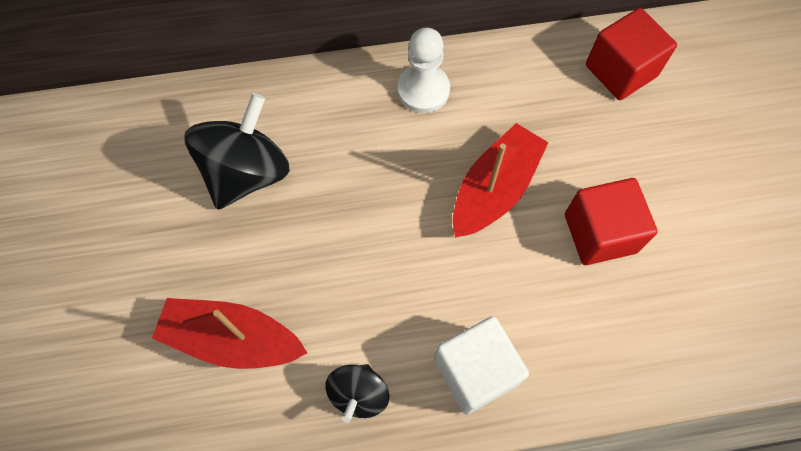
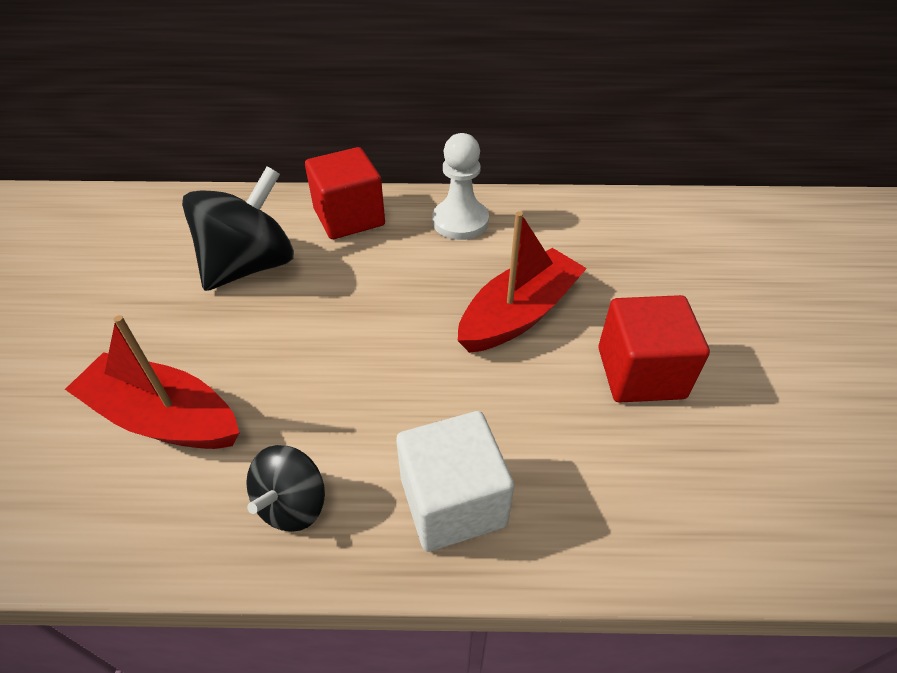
camera: 10 degrees right, 20 degrees down
red cube [586,8,677,100] -> red cube moved to [305,147,385,239]

